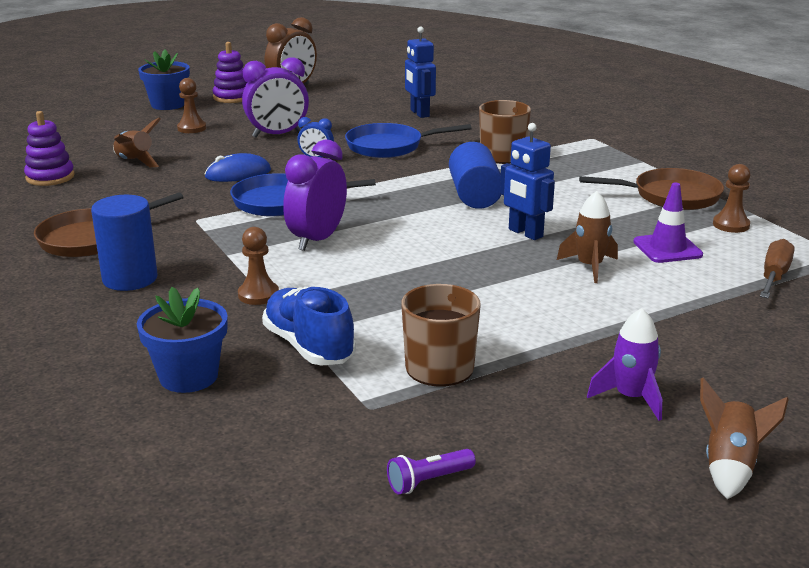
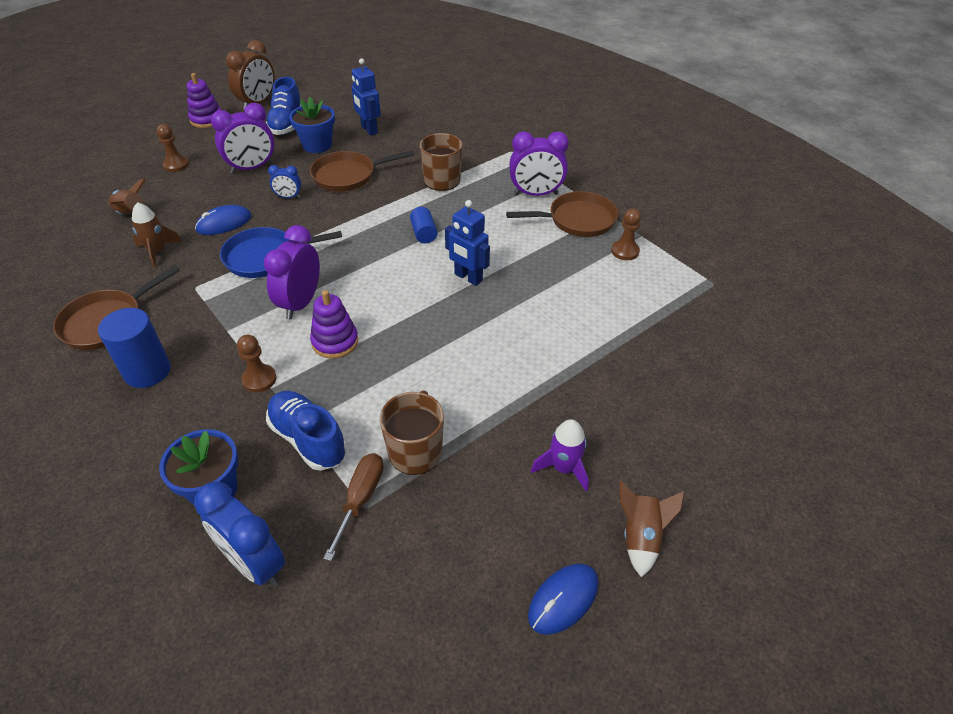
camera: 10 degrees left, 20 degrees up
purple stacking toy [24,111,75,186] -> purple stacking toy moved to [310,290,358,359]
blue flower pot [138,49,190,110] -> blue flower pot moved to [289,97,335,153]
blue pan [345,123,472,158] -> brown pan [310,150,414,192]
purple flashlight [387,449,476,495] -> none
blue cylinder [449,142,502,209] -> blue cylinder [410,207,438,243], size x0.59
brown rocket [557,191,618,283] -> brown rocket moved to [132,202,183,268]
purple traffic cone [633,183,703,263] -> none
brown screwdriver [760,239,795,298] -> brown screwdriver moved to [323,453,384,561]
none -> blue clock [194,482,285,587]
none -> blue shoe [266,77,301,135]
none -> purple clock [509,131,569,196]
none -> blue mouse [528,564,598,635]

